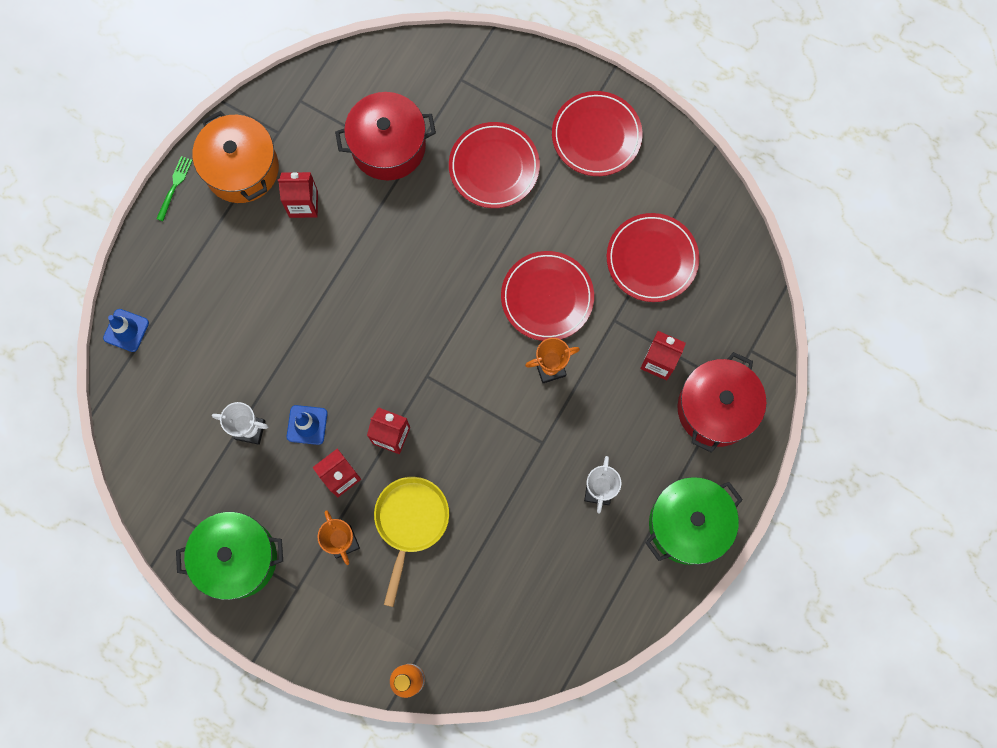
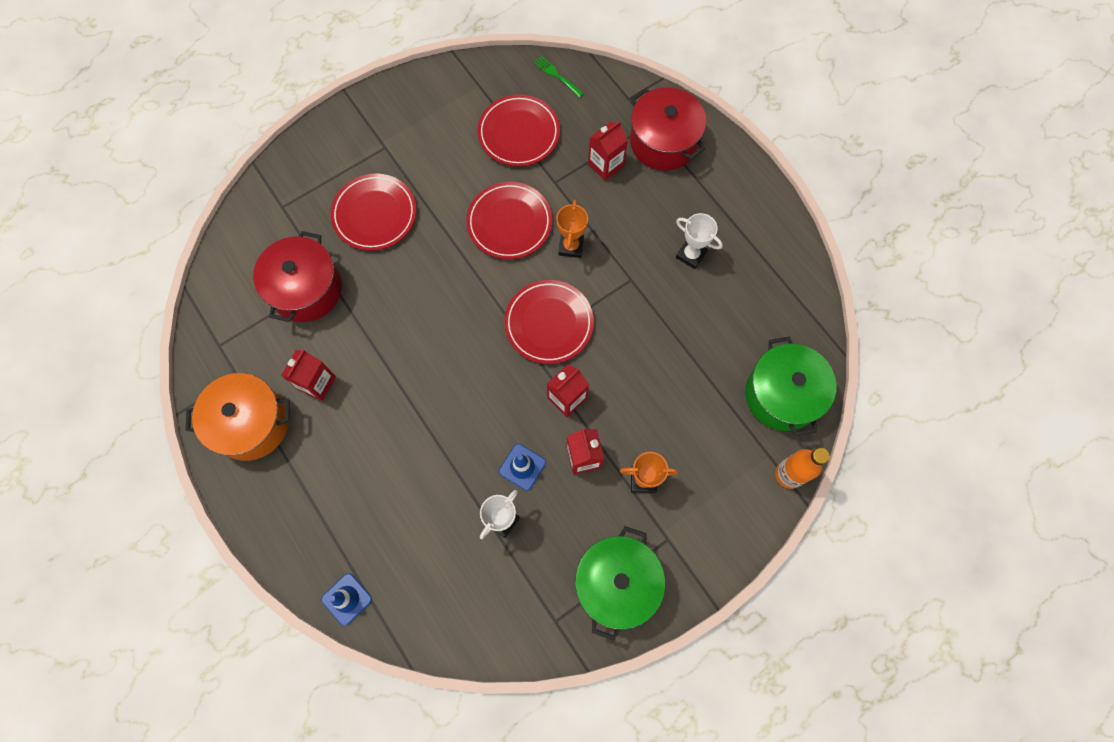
camera: 65 degrees left, 5 degrees down
green fork [156,156,193,221] -> green fork moved to [534,56,584,97]
yellow pan [374,477,449,607] -> none
red plate [552,91,642,176] -> red plate moved to [504,280,594,364]
green pot [646,477,743,565] -> green pot moved to [745,337,836,436]

